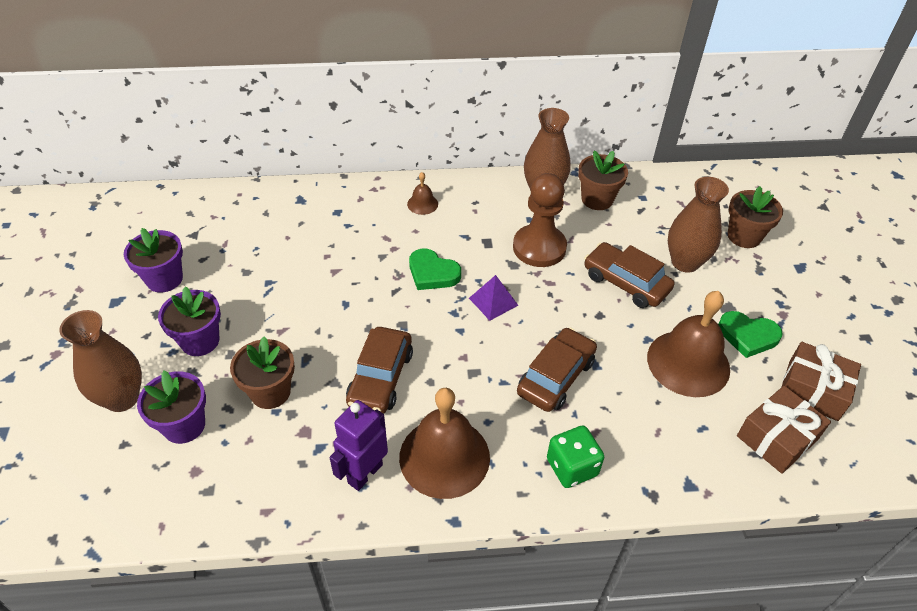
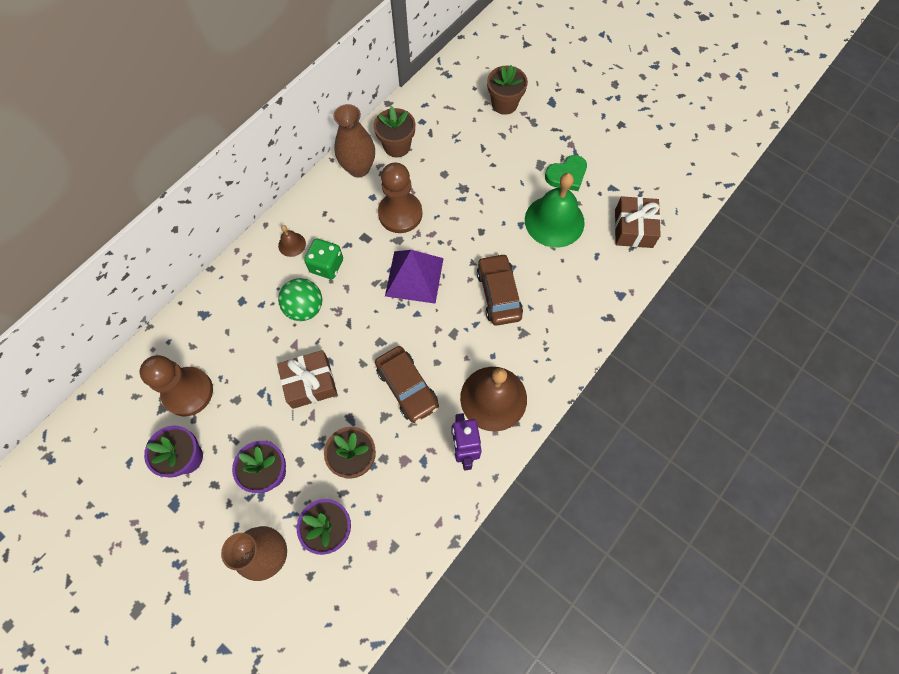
camera: 45 degrees left, 20 degrees up
green heart [409,249,461,290] -> none
purple pyramid [469,275,518,321] -> purple pyramid [385,250,444,304], size x1.77
green dice [547,426,604,488] -> green dice moved to [304,238,343,279]
brown car [584,242,674,308] -> none
brown bell [647,291,730,397] -> green bell [525,173,585,248]
brown vase [668,177,729,273] -> none
brown gift [782,342,861,421] -> brown gift moved to [277,350,338,409]
none -> brown pawn [139,355,213,416]
none -> green ball [278,278,322,321]

